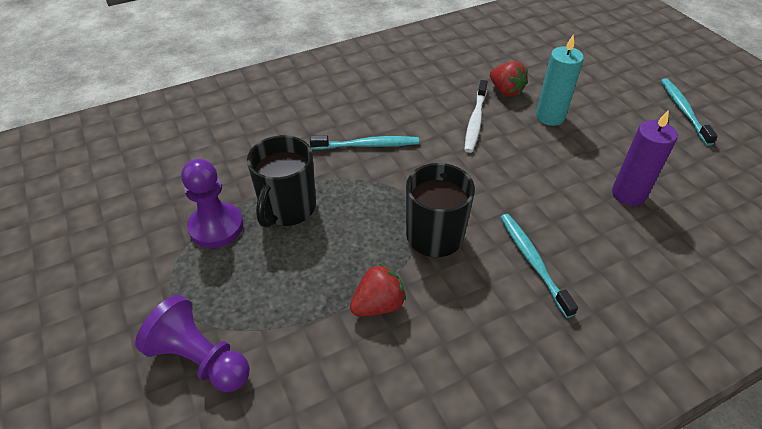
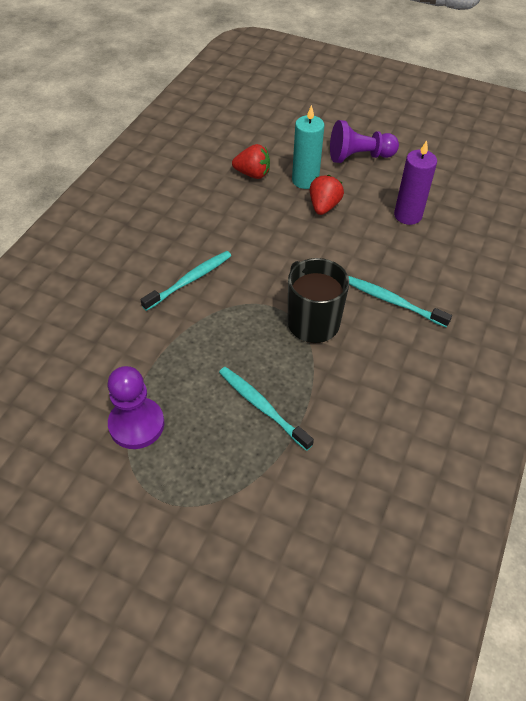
camera: 40 degrees left, 5 degrees up
purple pawn [135,295,250,392] -> purple pawn moved to [330,120,399,163]
black mug [247,135,316,228] -> none
red strawberry [350,264,406,316] -> red strawberry moved to [310,175,344,215]
white toothbrush [465,80,488,153] -> none
turquoise toothbrush [661,78,718,146] -> turquoise toothbrush moved to [219,367,314,451]

